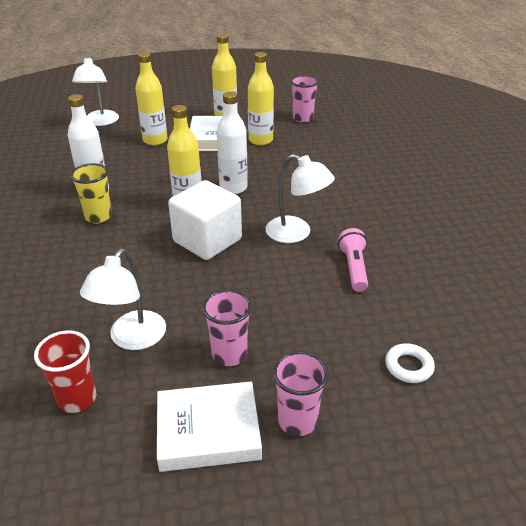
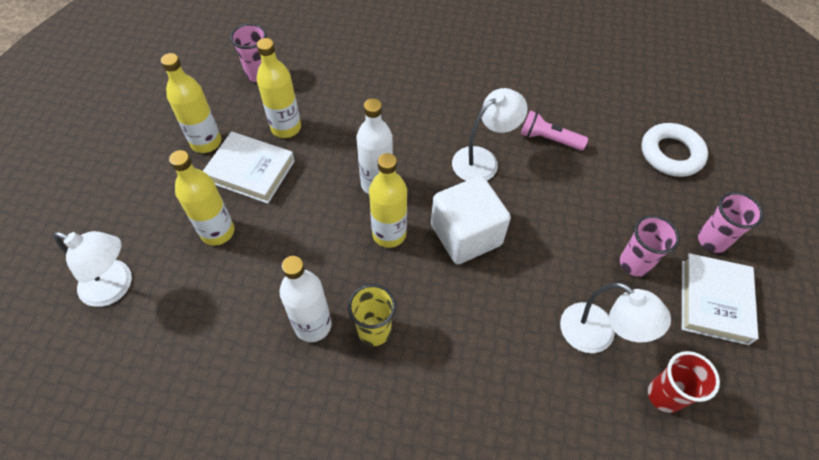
camera: 70 degrees left, 20 degrees up
white ring [385,343,435,383] -> white ring [641,123,708,177], size x1.72

